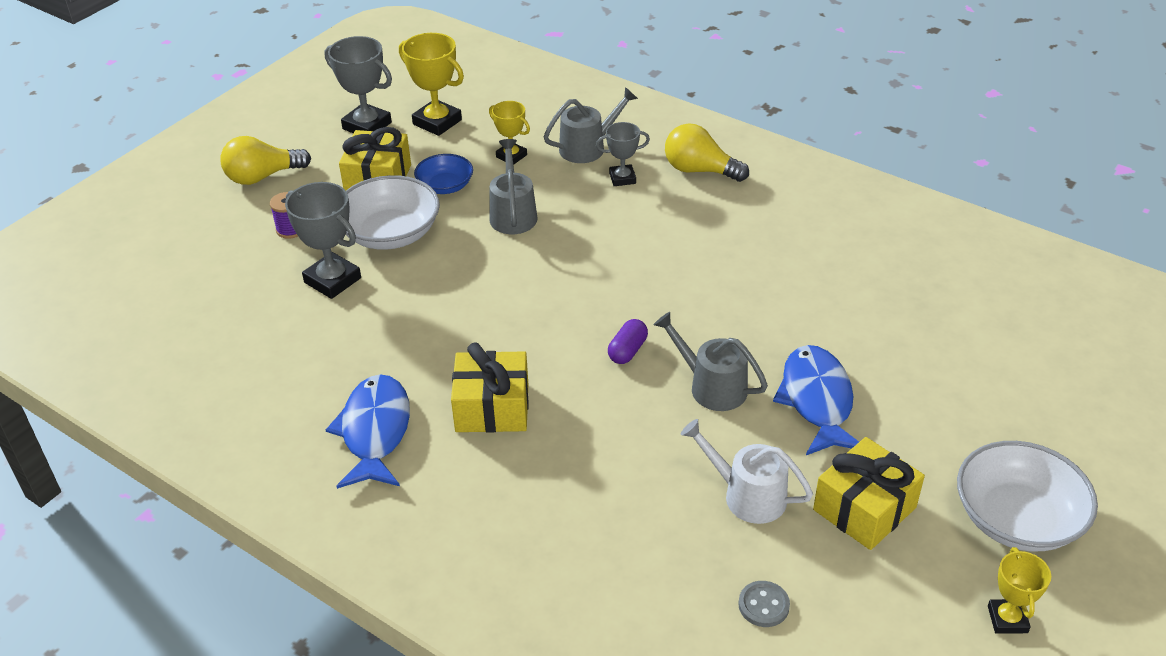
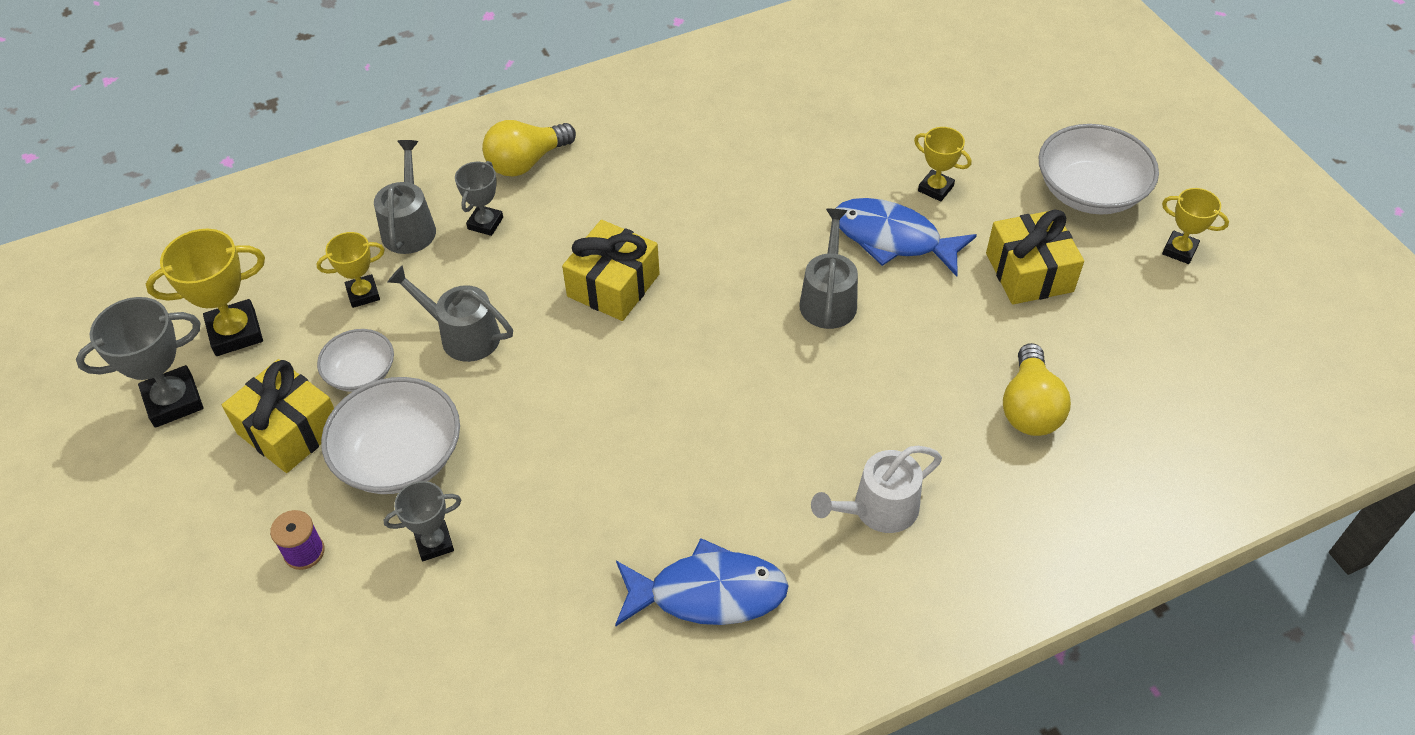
camera: 60 degrees left, 10 degrees up
yellow light bulb [220,136,311,185] -> yellow light bulb moved to [1003,343,1071,436]
grey trophy [285,182,361,299] -> grey trophy [384,481,461,561], size x0.61
blue fish [326,374,410,489] -> blue fish turned 150 degrees clockwise [615,538,789,626]
blue bowl [414,154,473,194] -> white bowl [317,329,394,392]
yellow gift [451,342,529,433] -> yellow gift moved to [562,220,660,321]
purple capsule [608,319,648,364] -> none
grey watering can [654,312,768,411] -> grey watering can turned 120 degrees clockwise [800,209,858,329]
white watering can [681,419,813,524] -> white watering can moved to [811,446,942,533]
grey button [738,581,790,627] -> none
none -> yellow trophy [914,127,971,202]

